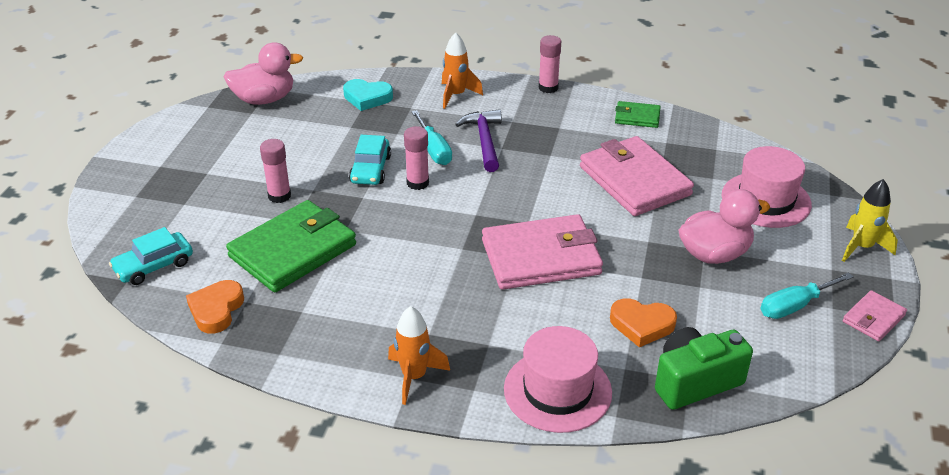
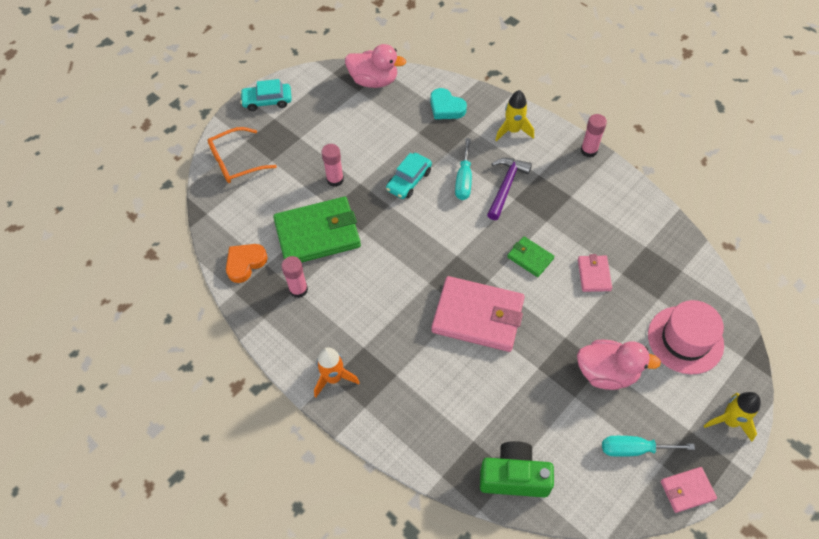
camera: 30 degrees right, 20 degrees up
turquoise car [109,227,193,285] -> turquoise car moved to [240,79,292,111]
pink glue stick [404,126,429,190] -> pink glue stick moved to [281,256,308,298]
orange rocket [442,33,483,109] -> yellow rocket [495,90,534,142]
pink hat [504,326,612,433] -> none
pink wallet [580,136,694,216] -> pink wallet [578,254,612,292], size x0.49
orange heart [610,298,677,347] -> none
green wallet [615,101,660,128] -> green wallet moved to [507,236,554,277]
none -> orange glasses [208,127,277,183]

